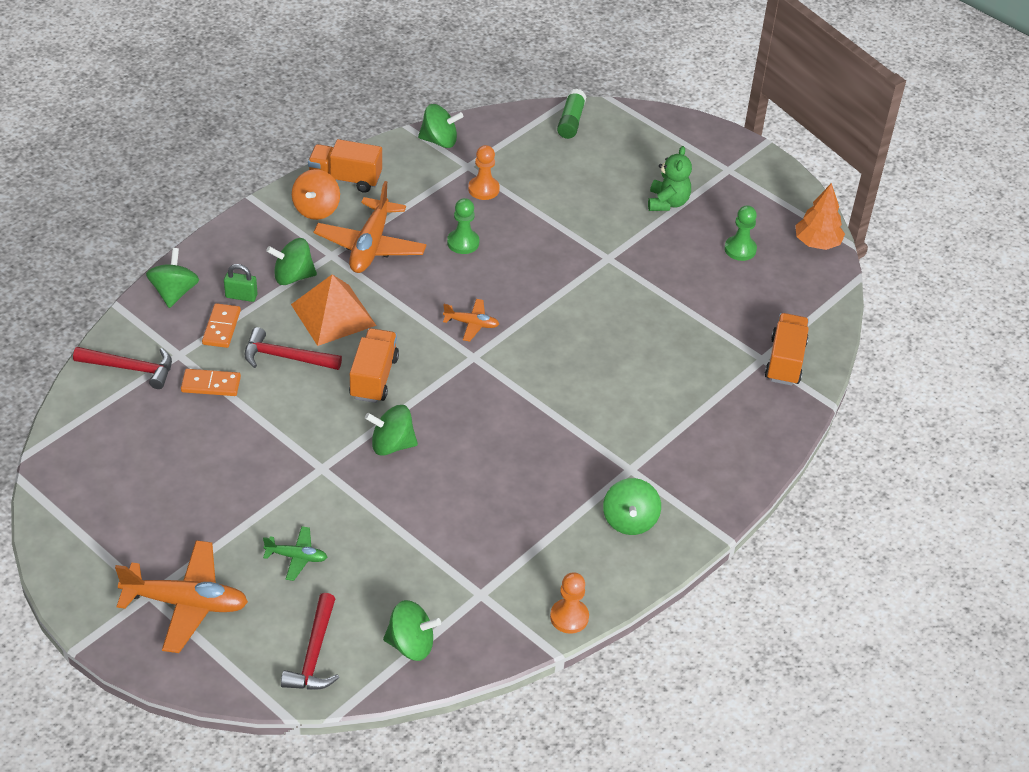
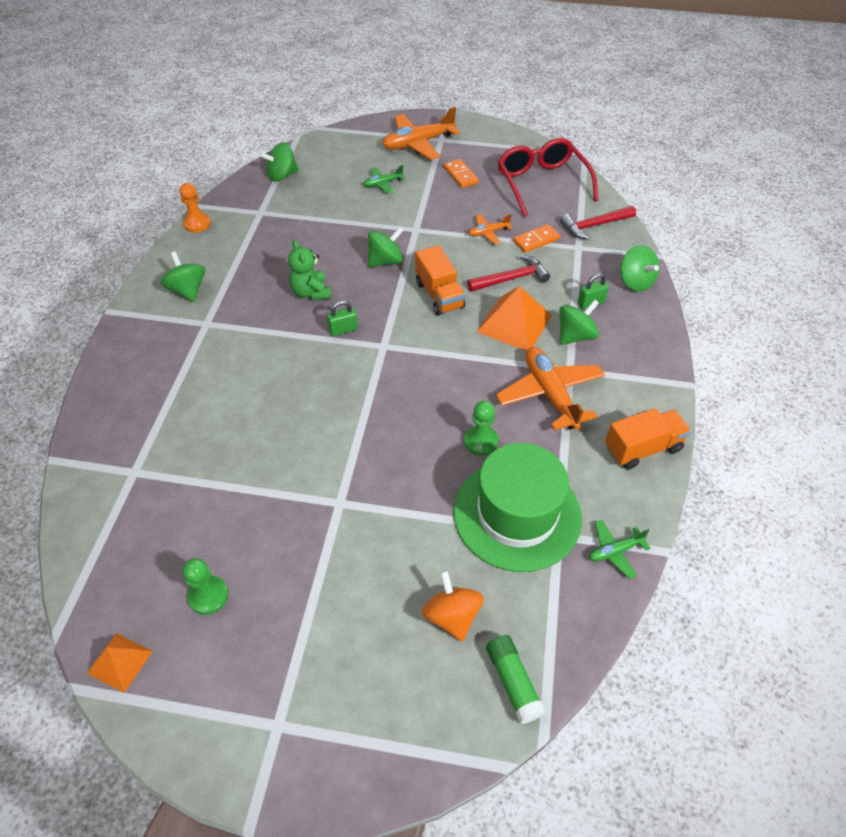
camera: 150 degrees right, 5 degrees up
orange domino [202,303,241,348] -> orange domino moved to [444,159,479,188]
red hammer [281,593,339,690] -> none
orange spinning top [292,169,340,220] -> orange spinning top moved to [422,570,484,642]
green spinning top [418,104,463,148] -> green plane [589,520,651,579]
orange plane [443,299,499,342] -> orange plane moved to [468,214,513,245]
orange pawn [468,145,500,200] -> green hat [453,443,582,572]
green teddy bear [648,146,692,211] -> green teddy bear moved to [288,240,331,300]
orange truck [765,313,809,386] -> none
orange tree [795,183,845,250] -> orange pyramid [87,633,153,693]
none -> green padlock [327,300,358,336]
none -> red glasses [498,138,598,217]

